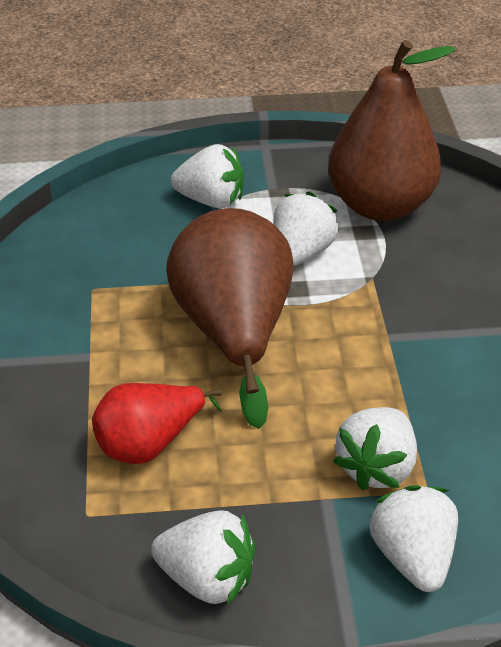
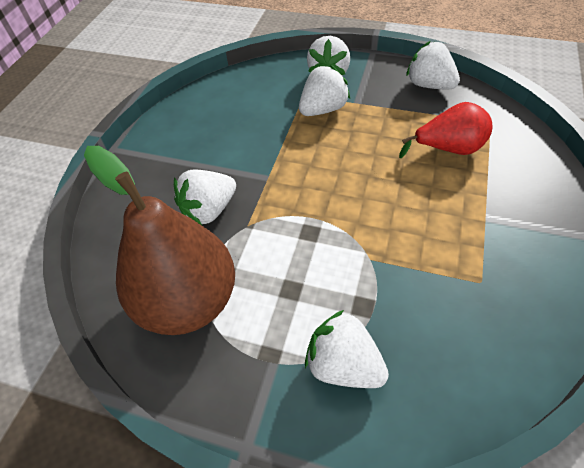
camera: 155 degrees left, 10 degrees up
brown pear [166,208,294,429] -> none
white strawberry [273,192,339,266] -> white strawberry moved to [174,169,236,225]

